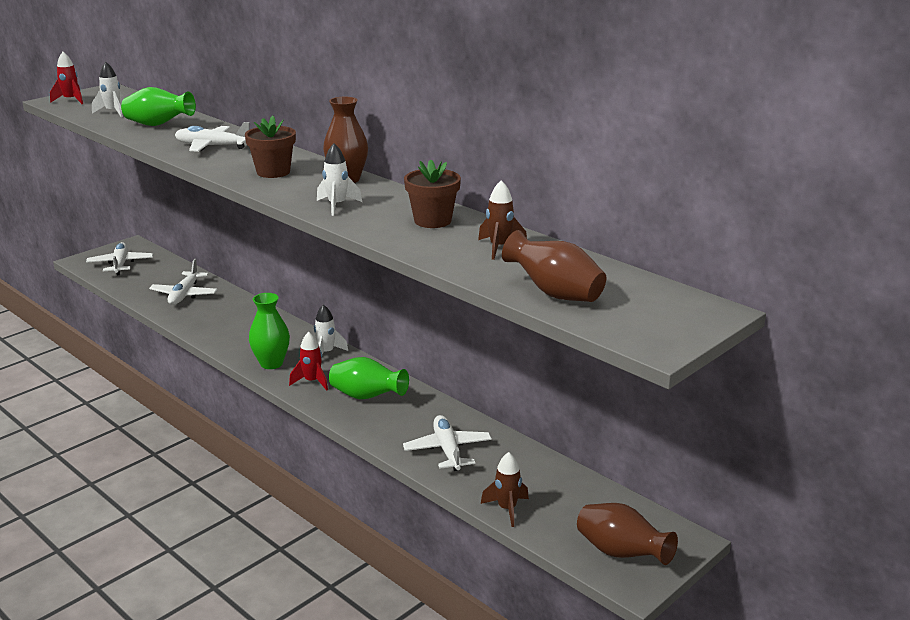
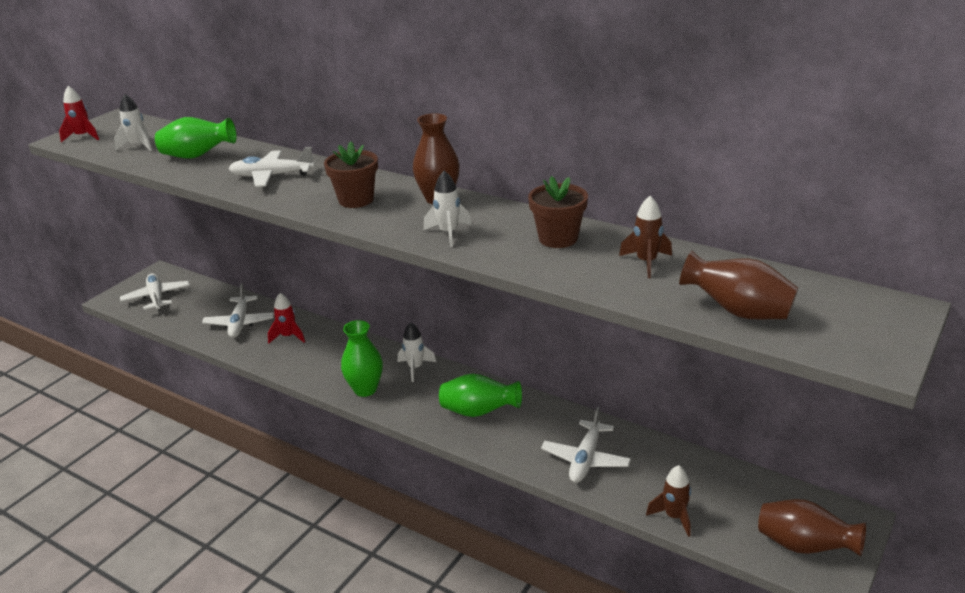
camera: 10 degrees left, 5 degrees up
red rocket [289,332,328,391] -> red rocket moved to [268,293,305,344]
white plane [403,415,492,471] -> white plane turned 135 degrees counterclockwise [541,407,631,483]

